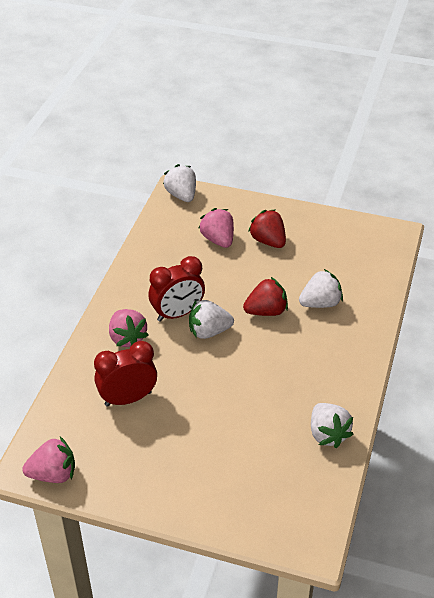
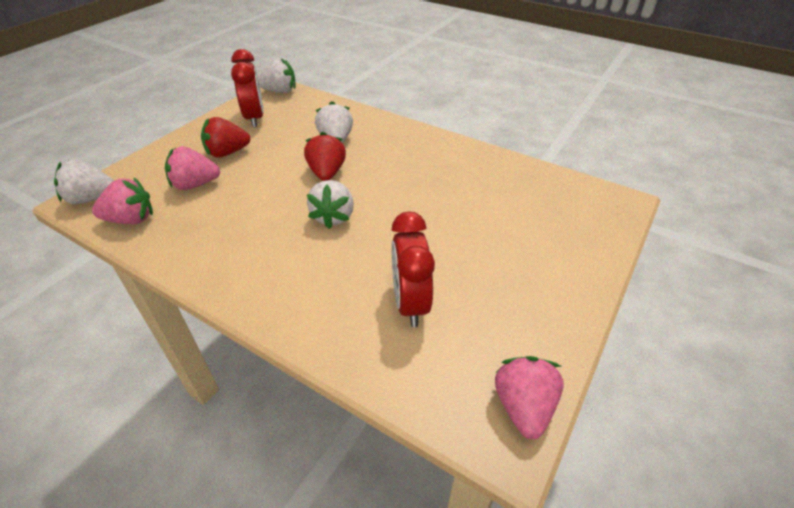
camera: 75 degrees left, 0 degrees up
pink strawberry [109,309,148,347] -> pink strawberry moved to [92,177,153,224]
red clock [149,256,205,322] -> red clock moved to [231,49,264,128]
white strawberry [311,403,354,448] -> white strawberry moved to [258,58,296,93]

